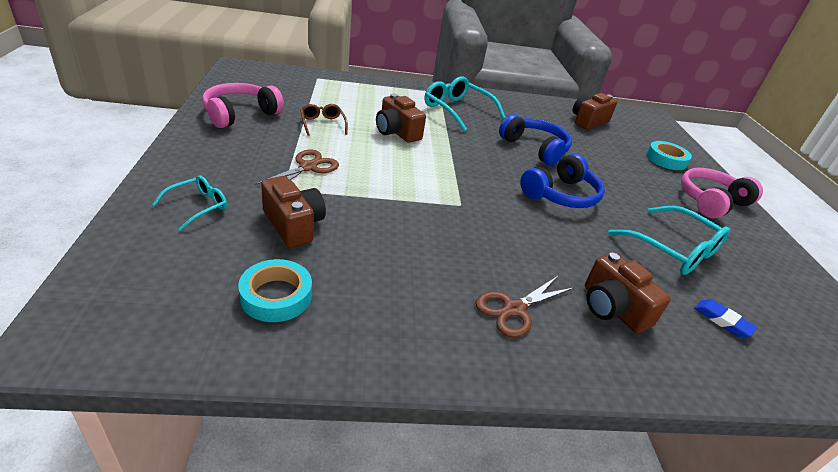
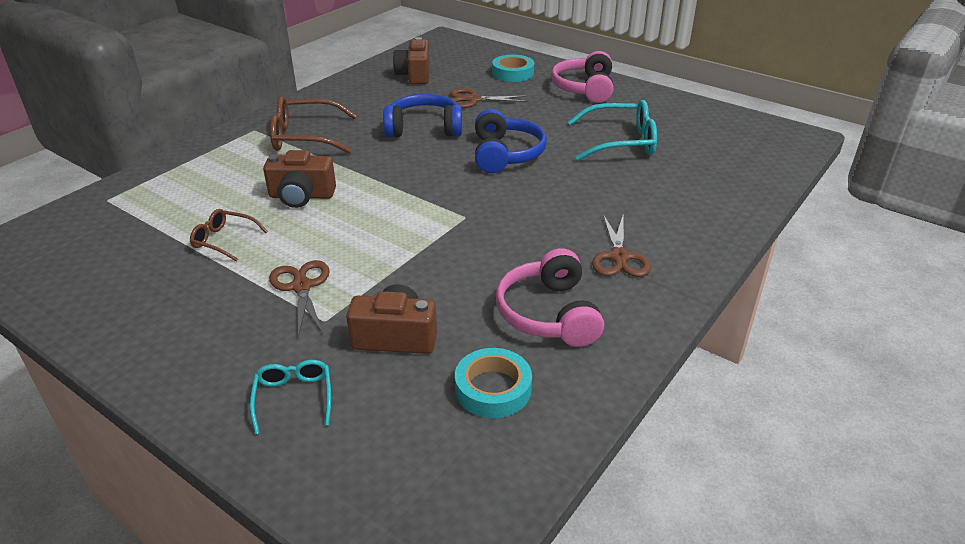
camera: 45 degrees left, 0 degrees up
pink headphones [202,83,284,128] -> pink headphones moved to [496,248,604,347]
turquoise glasses [424,76,505,131] -> brown glasses [270,96,357,154]
brown camera [585,253,671,333] -> none
blue eraser [694,299,757,337] -> none
none -> brown scissors [450,88,528,108]

